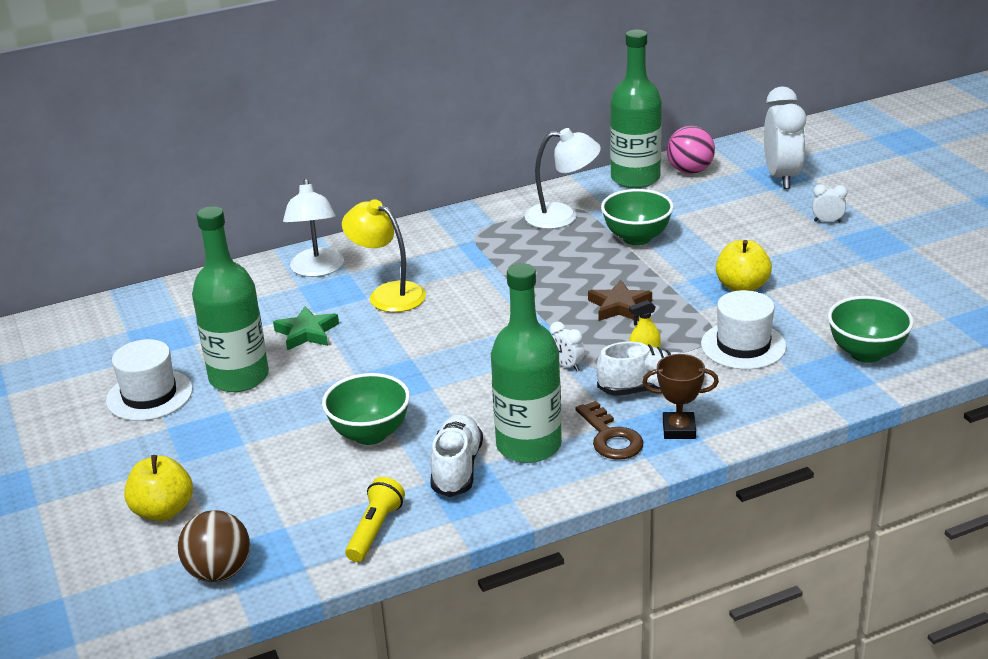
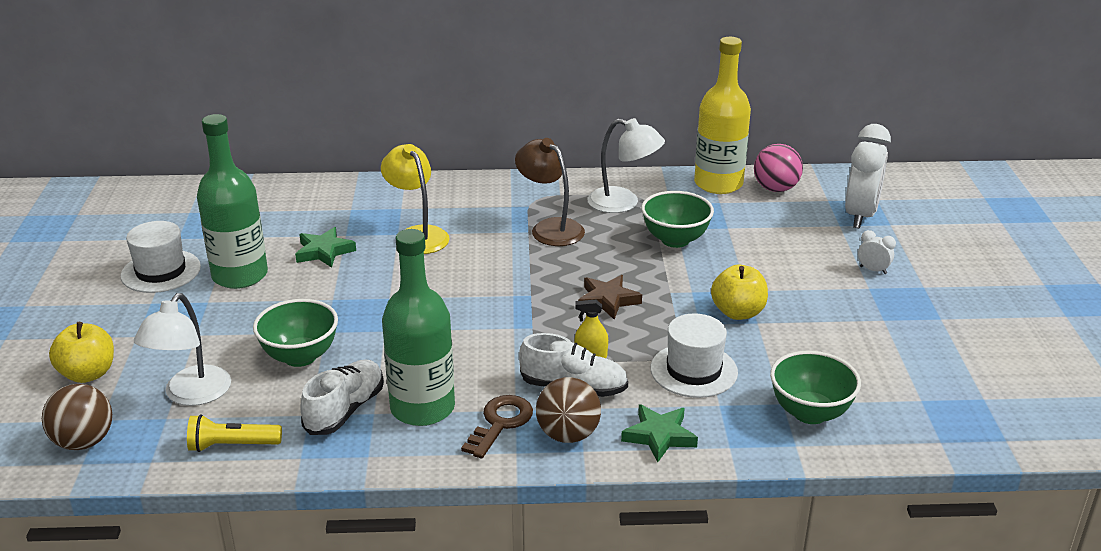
camera: 20 degrees right, 0 degrees up
white lamp [283,179,344,277] -> white lamp moved to [134,293,231,406]
yellow flashlight [345,477,405,562] -> yellow flashlight turned 135 degrees counterclockwise [187,414,282,452]
white clock [550,322,585,371] -> none
brown key [575,401,644,460] -> brown key turned 150 degrees counterclockwise [461,395,533,458]
green bottle [610,30,662,188] -> yellow bottle [694,37,751,194]
brown trophy [642,354,719,439] -> brown ball [536,377,601,443]
none -> brown lamp [515,138,585,246]
none -> green star [621,404,698,462]

